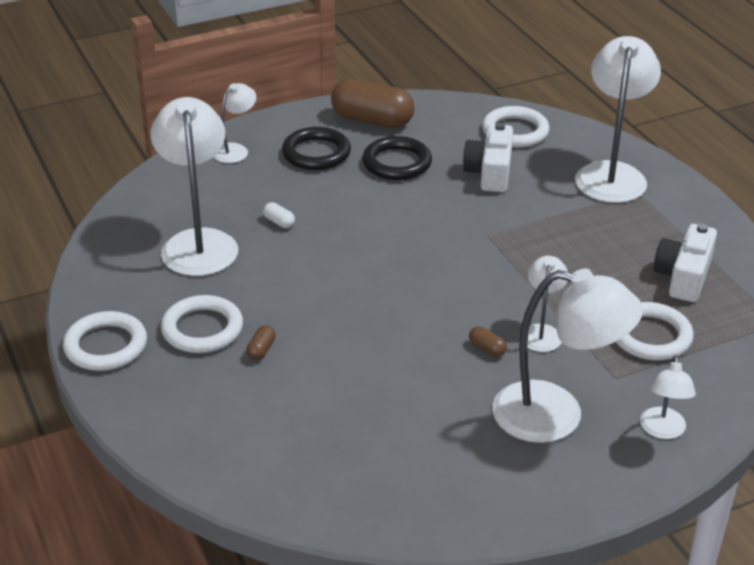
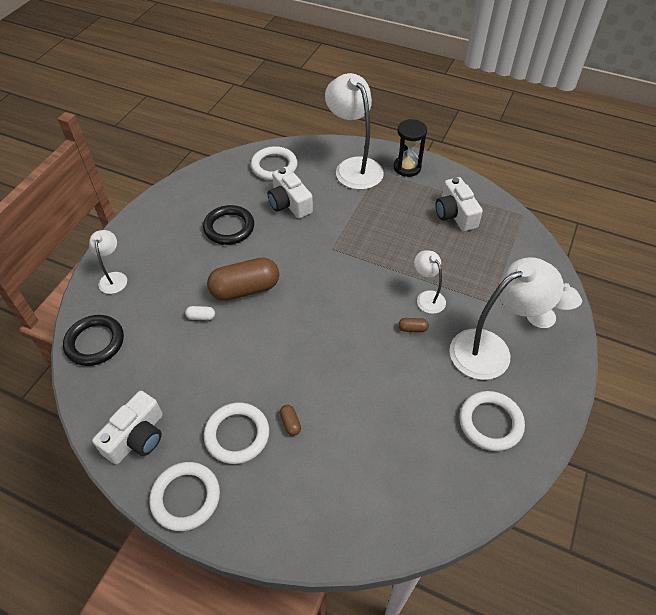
camera: 40 degrees left, 15 degrees up
white lamp [151,97,238,276] -> none
black ring [282,127,351,170] -> black ring moved to [63,315,124,366]
brown capsule [331,79,414,128] -> brown capsule moved to [207,257,279,301]
white ring [616,302,694,360] -> white ring moved to [459,391,525,451]
none -> white camera [92,391,163,465]
none -> black hourglass [394,119,427,177]

